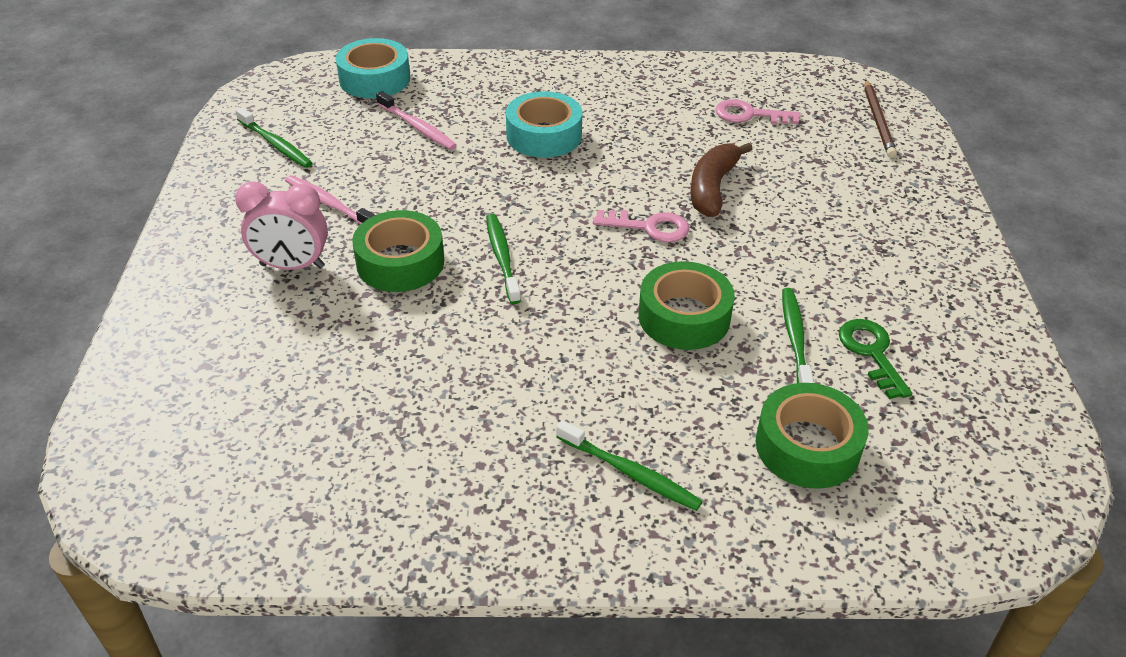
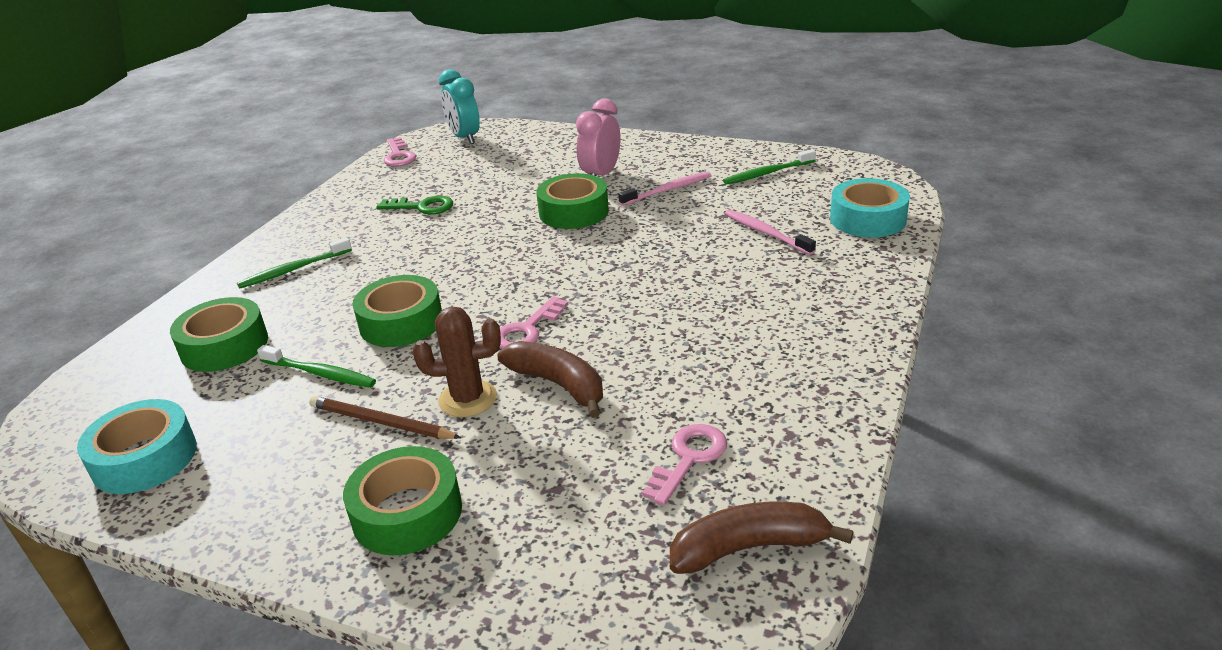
camera: 115 degrees right, 10 degrees down
pink toothbrush [376,91,457,150] -> pink toothbrush turned 75 degrees clockwise [725,210,816,255]
green toothbrush [486,214,521,304] -> none
turquoise tape [506,91,582,158] -> turquoise tape moved to [77,399,197,494]
green key [839,319,912,399] -> green key moved to [376,196,453,214]
brown pencil [864,79,897,158] -> brown pencil moved to [309,396,461,439]
none -> green tape [343,446,462,555]
none -> pink key [383,137,416,167]
none -> brown cactus [413,307,501,417]
none -> turquoise clock [439,69,480,144]
none -> brown banana [670,502,853,574]

